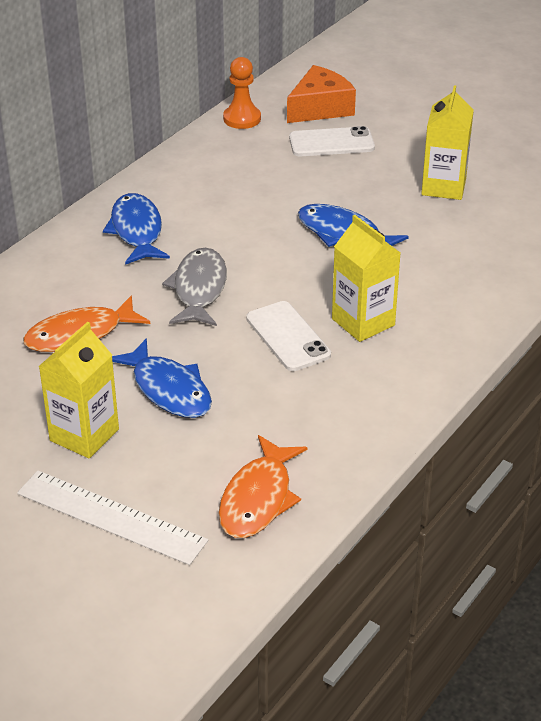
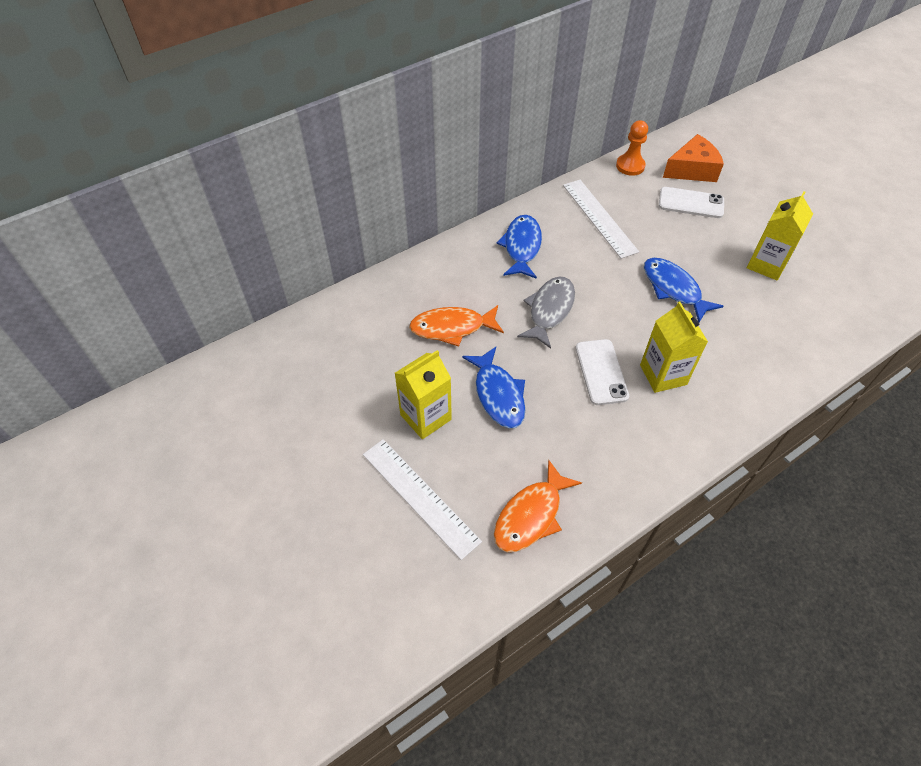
camera: 20 degrees right, 15 degrees up
none -> white ruler [563,180,639,259]

